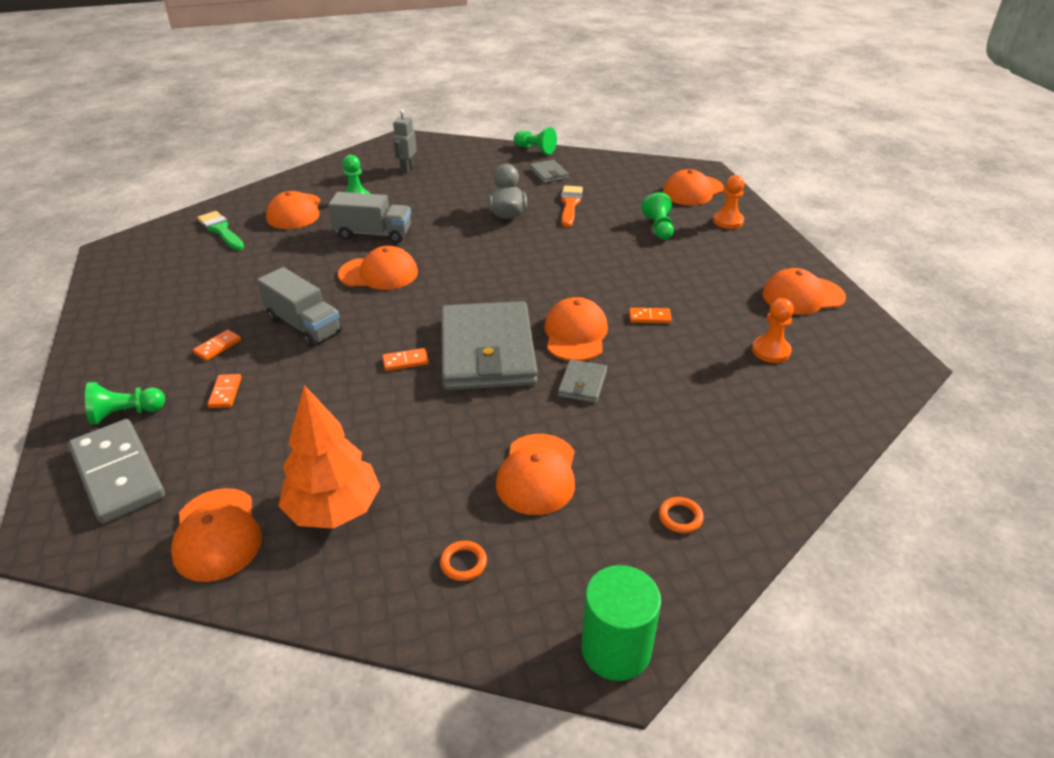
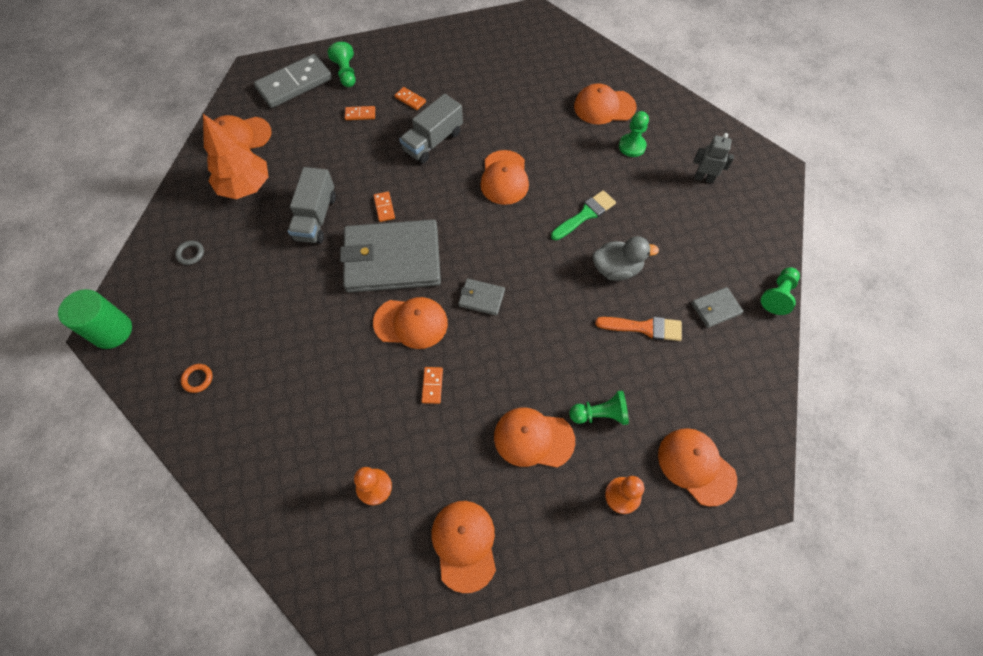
camera: 90 degrees right, 25 degrees up
green brush [197,211,244,250] -> green brush moved to [551,190,616,240]
grey truck [328,192,411,243] -> grey truck moved to [288,167,336,244]
orange ring [440,541,487,581] -> grey ring [175,241,204,265]
orange cap [496,434,575,515] -> orange cap moved to [494,407,575,468]
grey wallet [558,359,607,403] -> grey wallet moved to [458,278,505,316]

